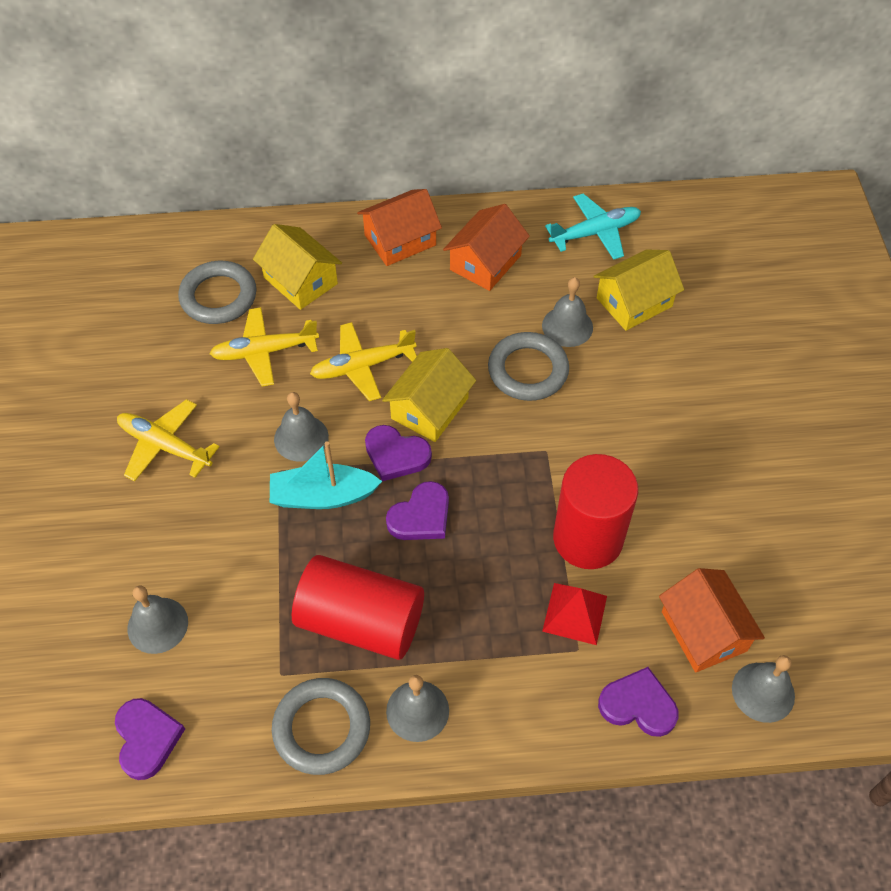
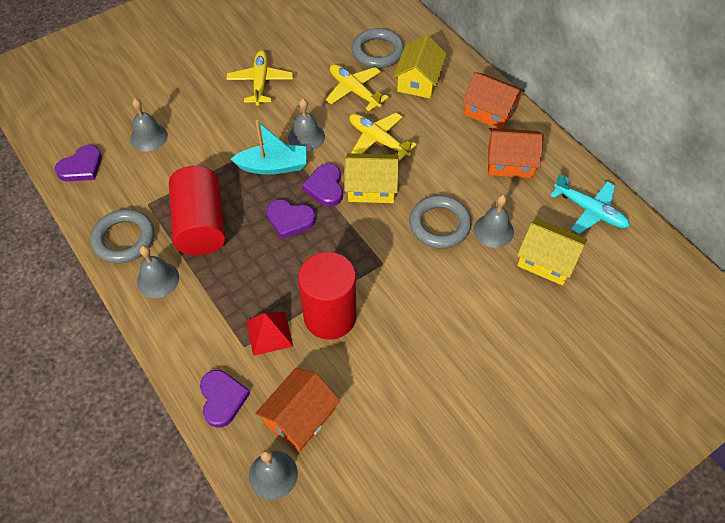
camera: 60 degrees right, 0 degrees up
turquoise boat [270,441,382,509] -> turquoise boat turned 120 degrees clockwise [231,120,307,175]

